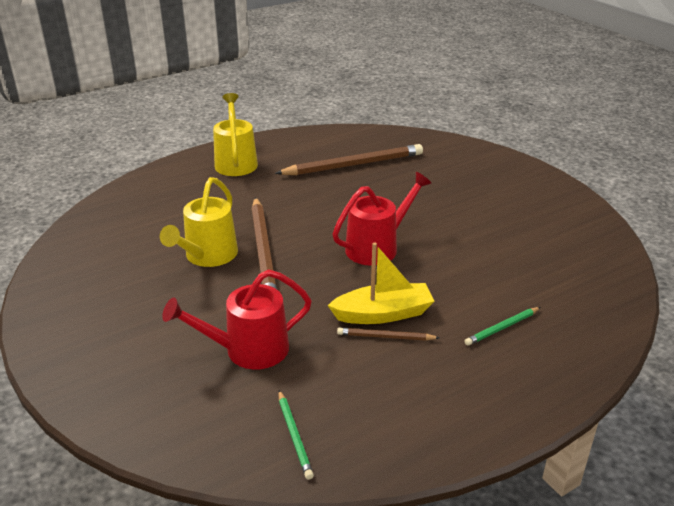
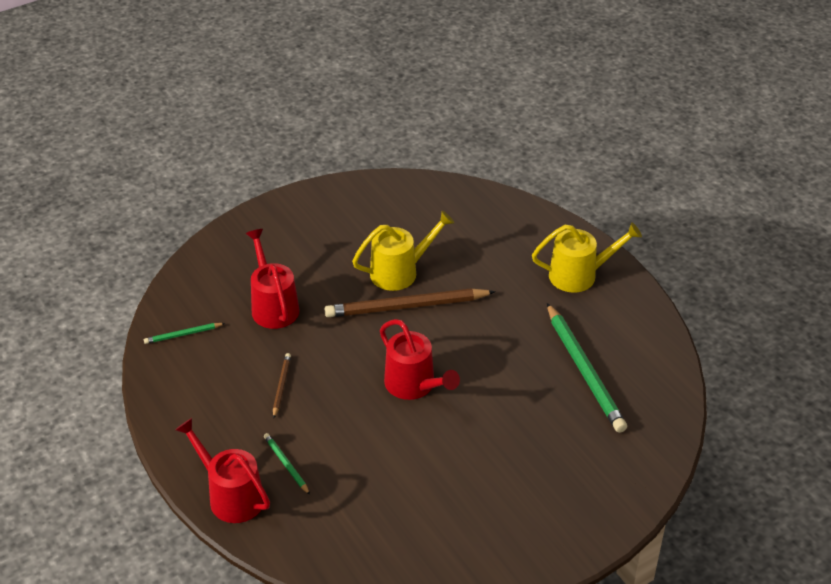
camera: 90 degrees right, 10 degrees up
yellow watering can [160,177,238,267] -> yellow watering can turned 135 degrees clockwise [352,210,454,291]
brown pencil [275,144,423,175] -> green pencil [547,303,627,433]
yellow boat [328,242,434,324] -> none
none -> red watering can [175,418,270,523]

